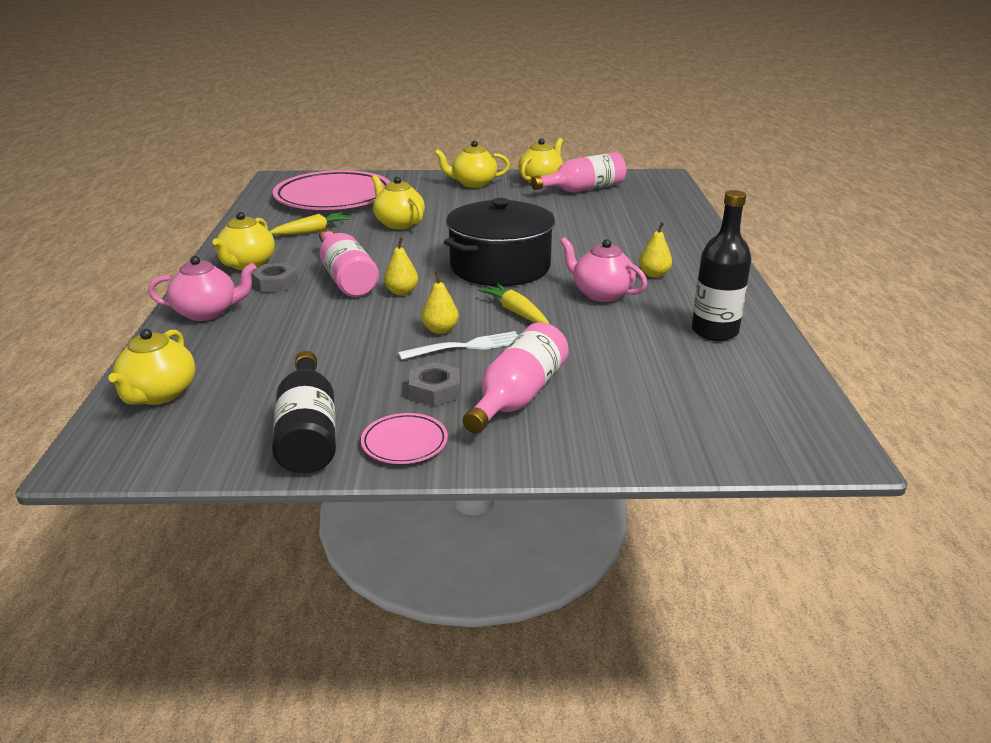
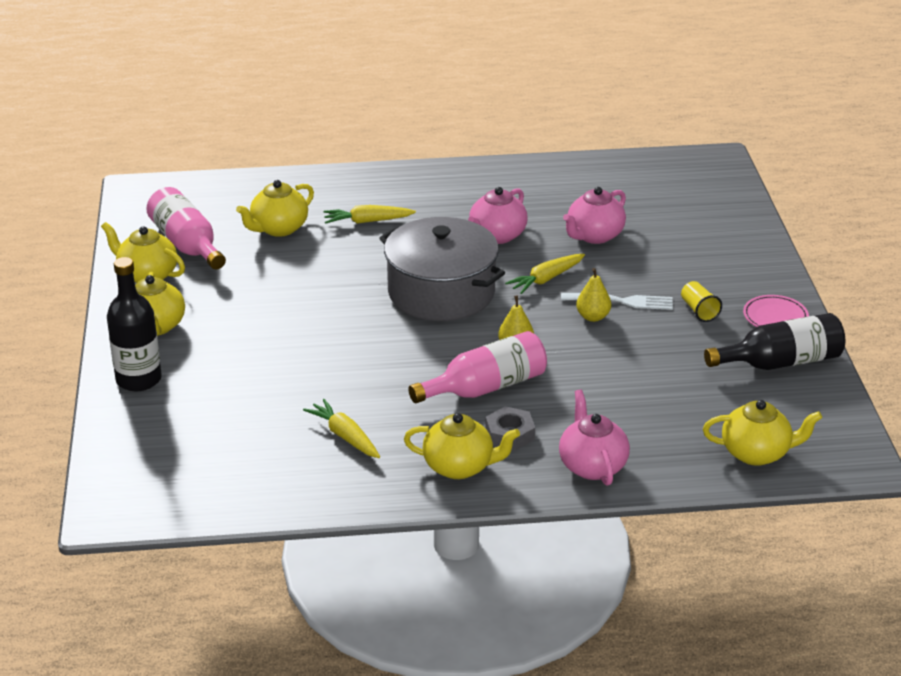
camera: 95 degrees left, 5 degrees up
pink plate [273,170,391,210] -> none
yellow teapot [372,175,425,229] -> yellow teapot moved to [236,180,314,237]
white fork [398,331,519,360] -> white fork turned 120 degrees clockwise [561,293,673,310]
grey nut [409,362,460,407] -> yellow cup [681,281,722,322]
black pot [444,198,555,286] -> grey pot [379,217,505,321]
pink bottle [463,322,569,434] -> none
yellow pear [639,222,672,278] -> none
black bottle [692,190,751,341] -> black bottle moved to [107,257,162,391]
none -> yellow carrot [324,205,416,224]
none -> pink teapot [563,187,626,244]

